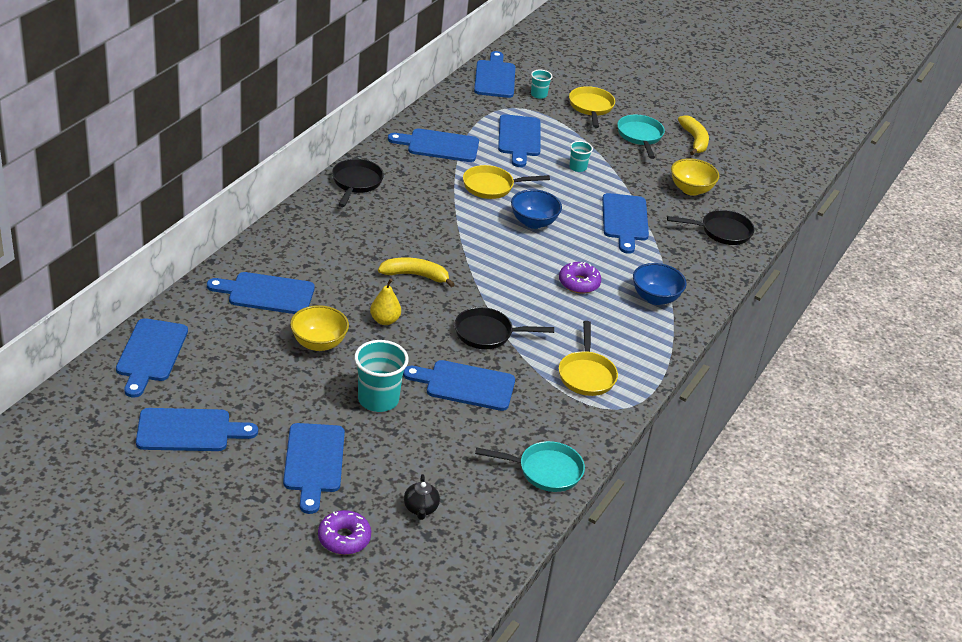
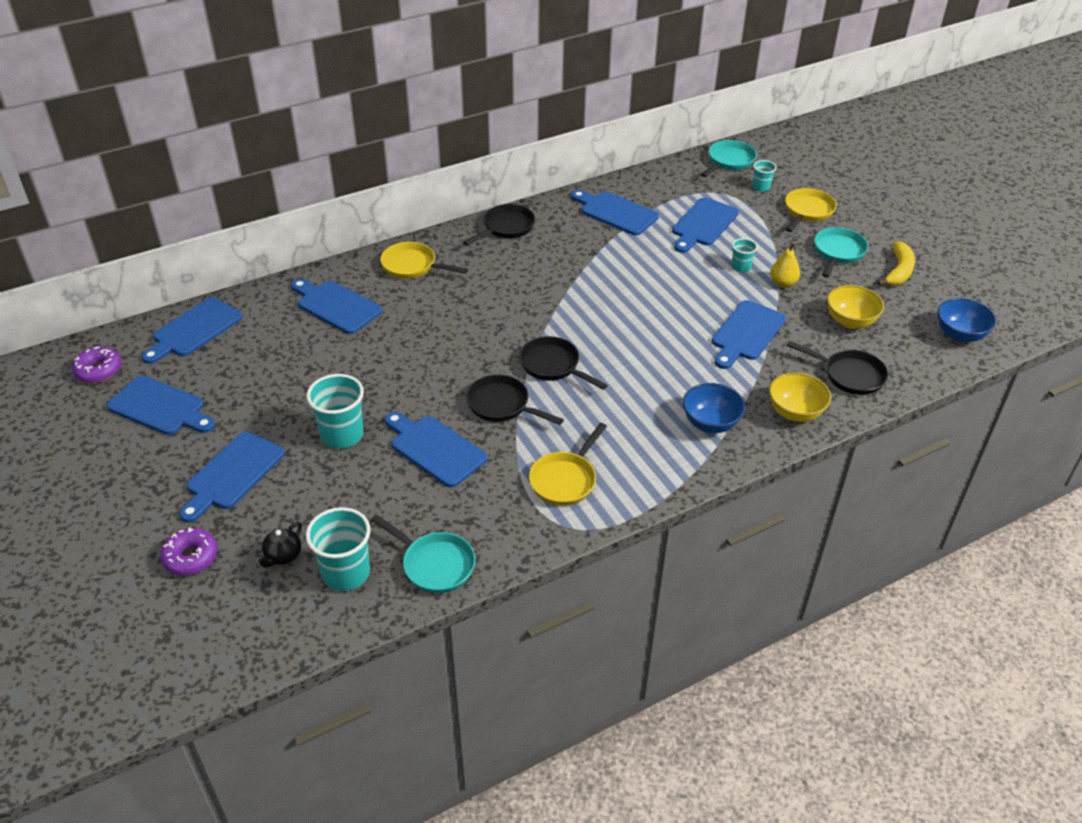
camera: 35 degrees right, 5 degrees up
yellow bowl [290,305,349,351] -> yellow bowl moved to [769,372,831,422]
yellow pear [370,279,401,325] -> yellow pear moved to [770,242,800,288]
yellow banana [378,257,455,287] -> none
yellow pan [463,165,550,199] -> yellow pan moved to [380,242,468,279]
blue cutting board [474,51,515,98] -> turquoise pan [701,140,757,177]
blue bowl [511,189,562,229] -> blue bowl moved to [938,298,996,342]
purple donut [559,262,601,294] -> purple donut moved to [72,346,121,383]
none -> turquoise cup [306,507,371,591]
none -> black pan [519,336,608,390]

